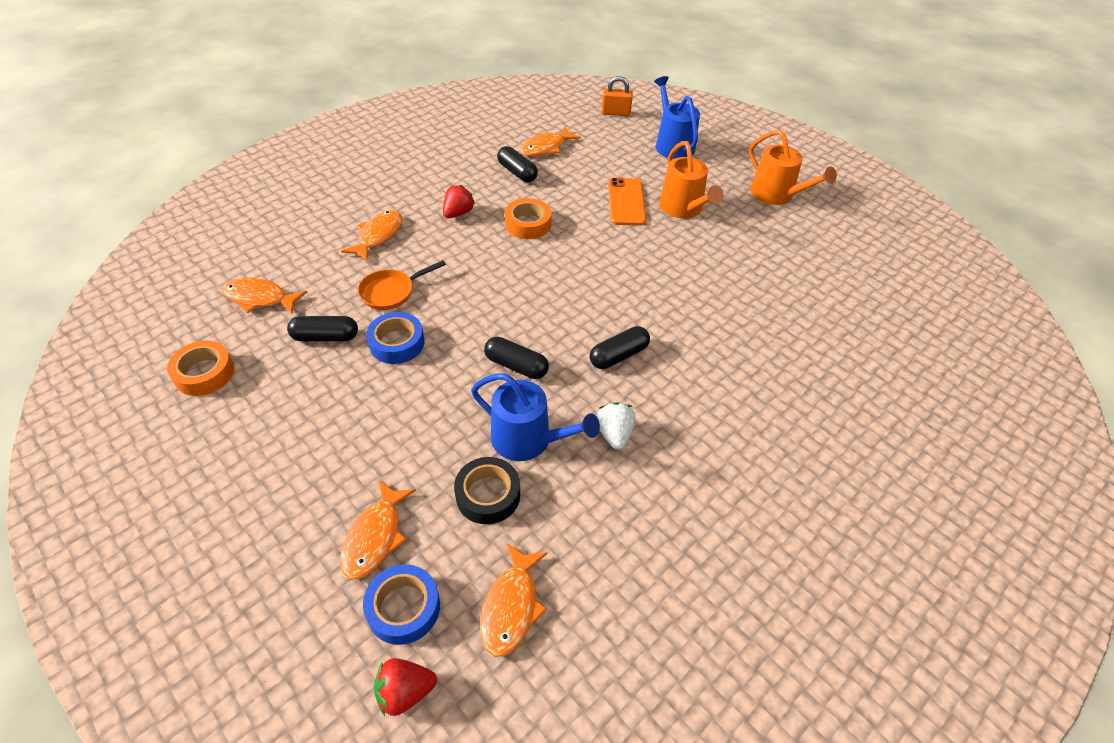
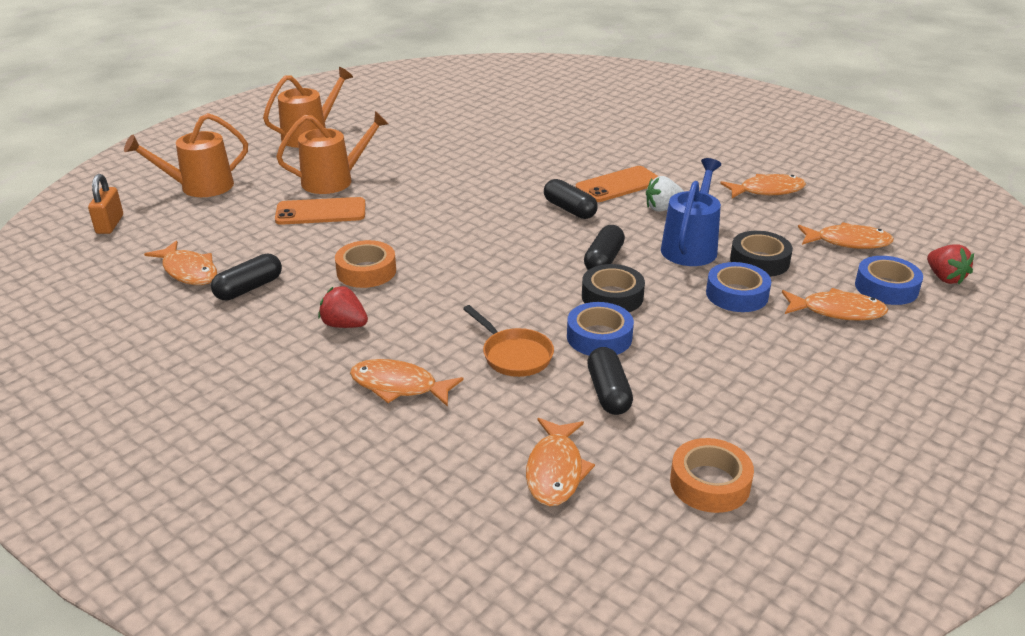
camera: 95 degrees left, 15 degrees down
blue watering can [654,76,700,159] -> orange watering can [124,113,248,197]
none -> orange phone [576,166,659,202]
none -> black tape [582,264,645,312]
none -> blue tape [706,262,771,312]
none -> orange fish [720,174,806,198]

